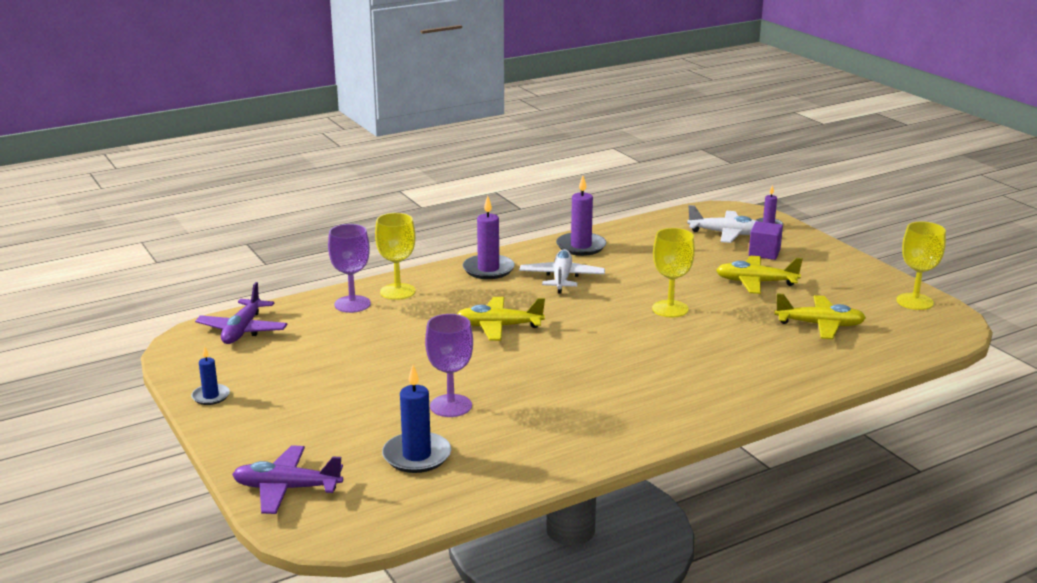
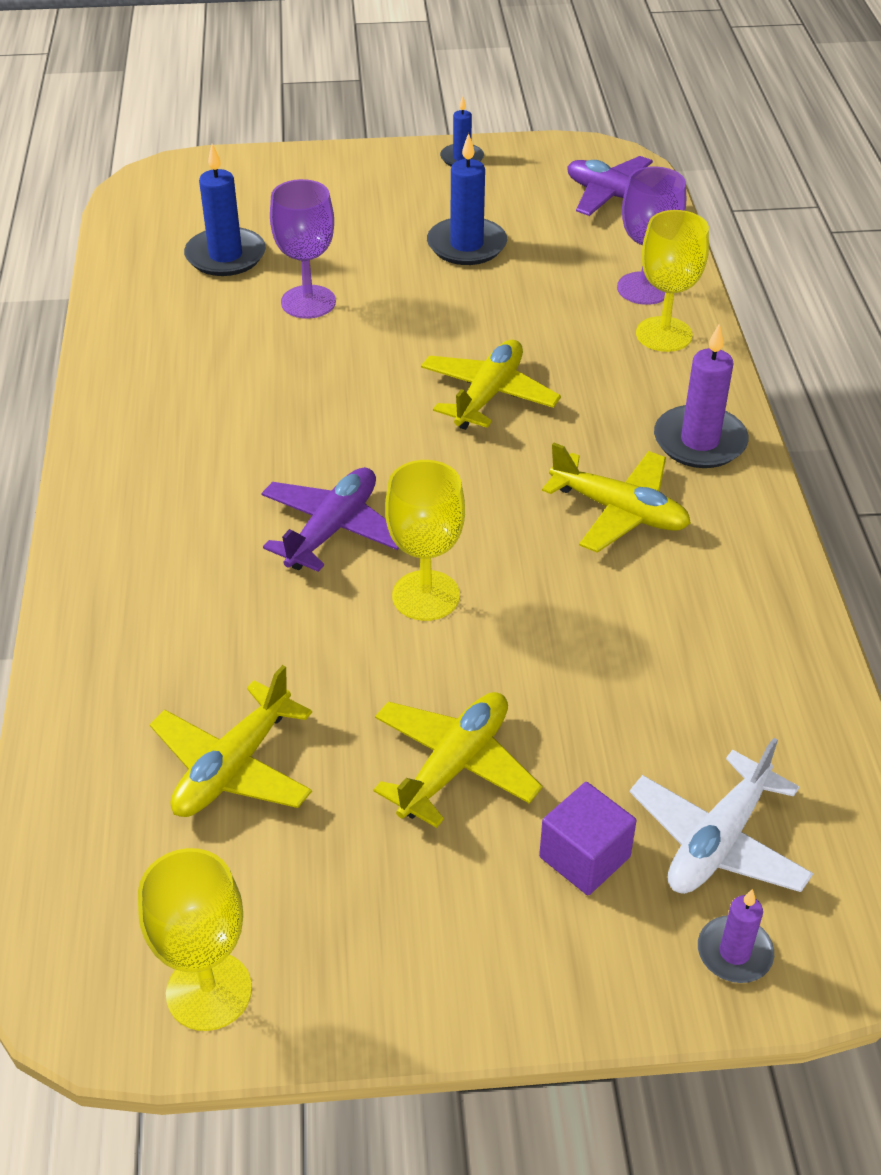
camera: 115 degrees right, 20 degrees up
purple plane [232,445,343,514] -> purple plane moved to [261,467,399,572]
white plane [519,249,605,294] -> yellow plane [542,443,691,553]
purple candle [556,176,607,256] -> none
none -> blue candle [427,133,507,265]

